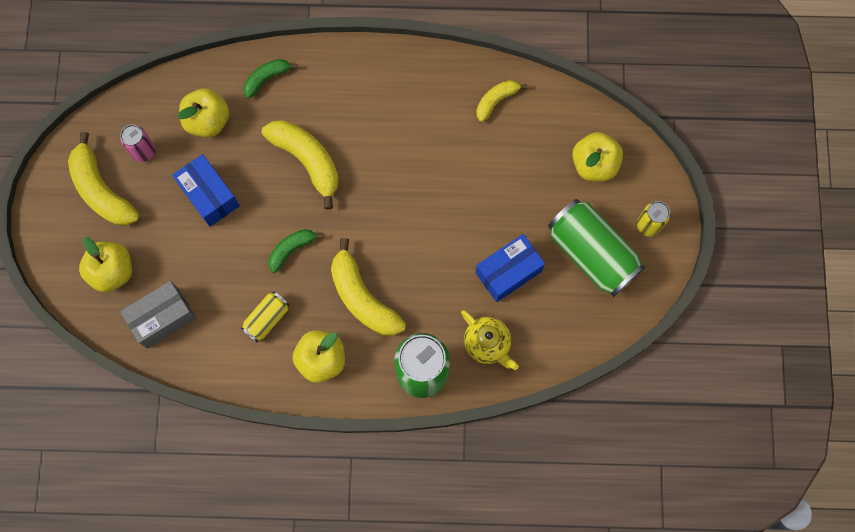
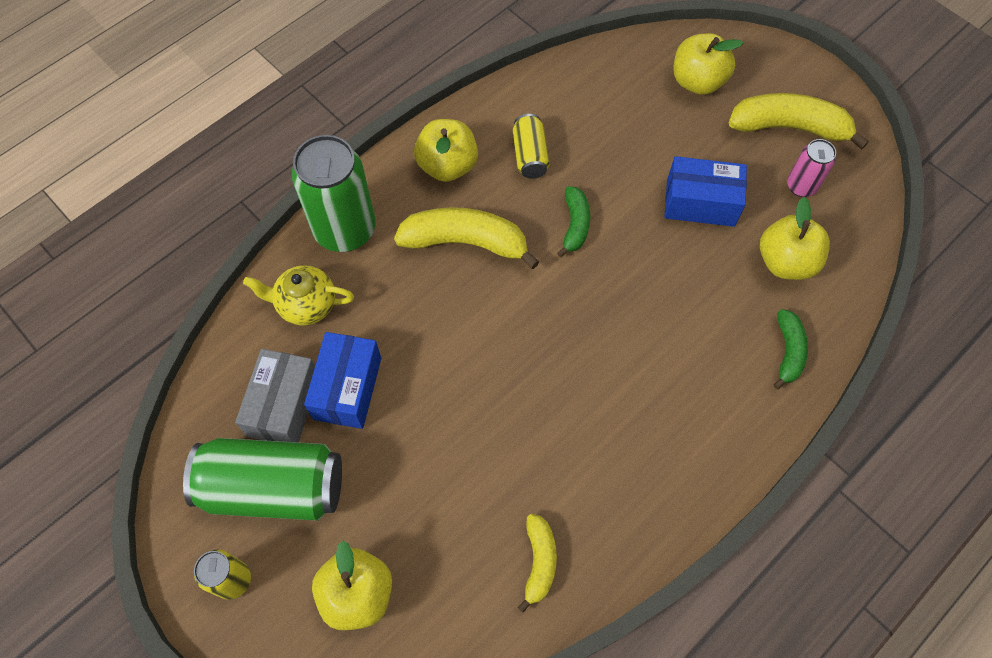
camera: 135 degrees right, 10 degrees down
grey box [120,281,196,349] -> grey box moved to [235,349,315,442]
yellow banana [262,120,339,210] -> none

